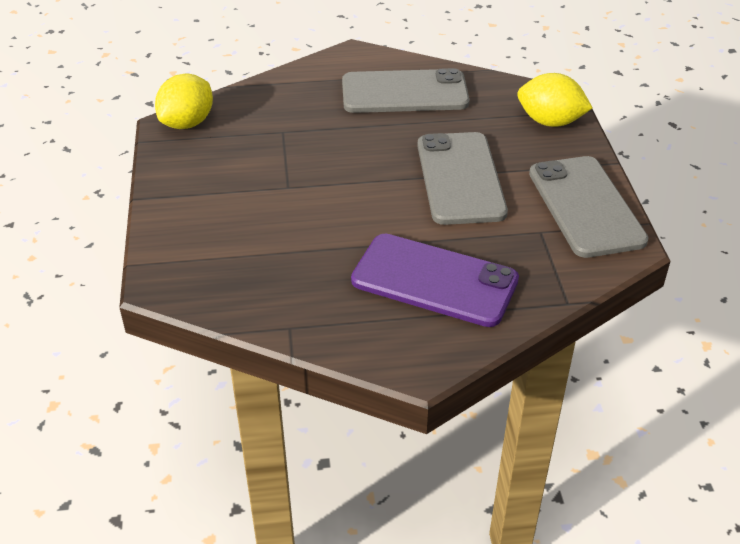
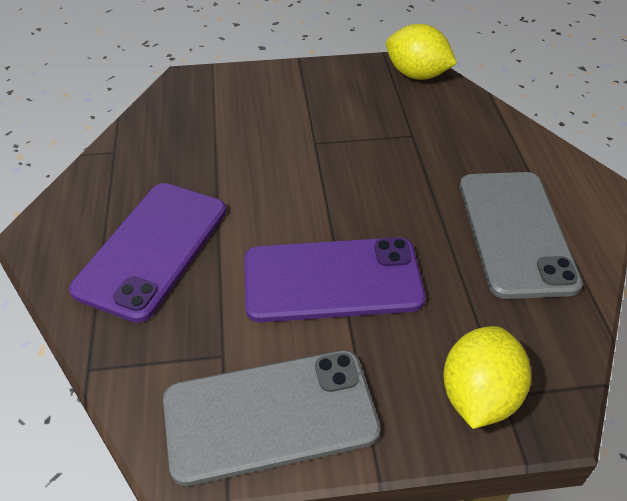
camera: 90 degrees right, 5 degrees up
grey phone [417,132,508,225] -> purple phone [244,237,426,323]

